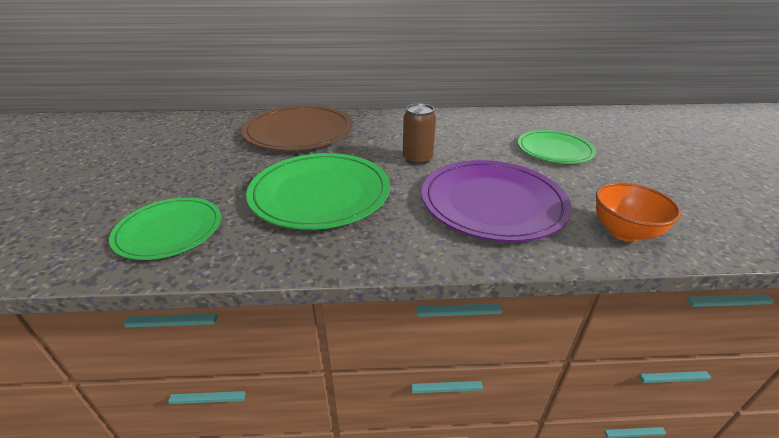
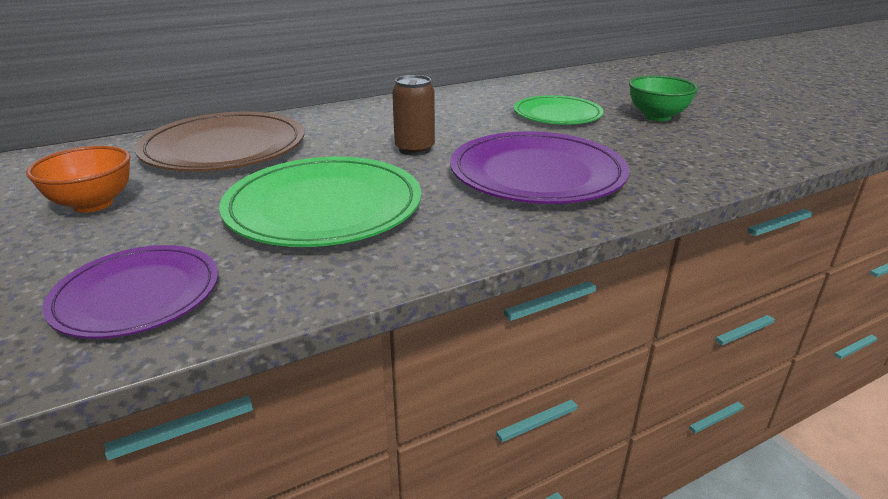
camera: 25 degrees left, 5 degrees down
green plate [109,197,221,260] -> purple plate [42,245,218,338]
orange bowl [596,182,681,242] -> orange bowl moved to [26,146,130,213]
none -> green bowl [629,75,698,121]

